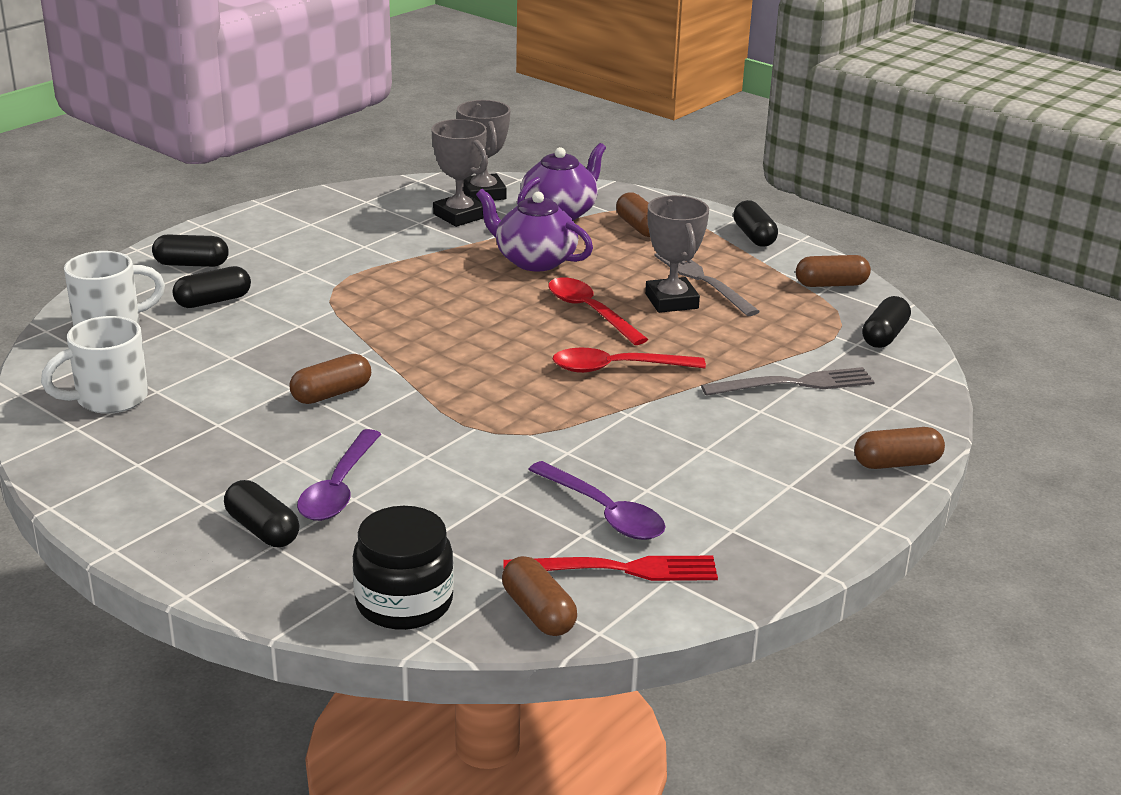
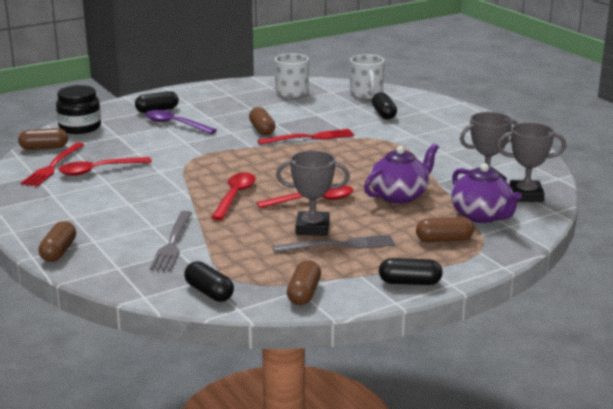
camera: 110 degrees right, 5 degrees down
black capsule [152,234,229,267] -> none
purple spoon [528,461,666,540] -> red spoon [58,157,152,176]
none -> red fork [257,129,354,145]

